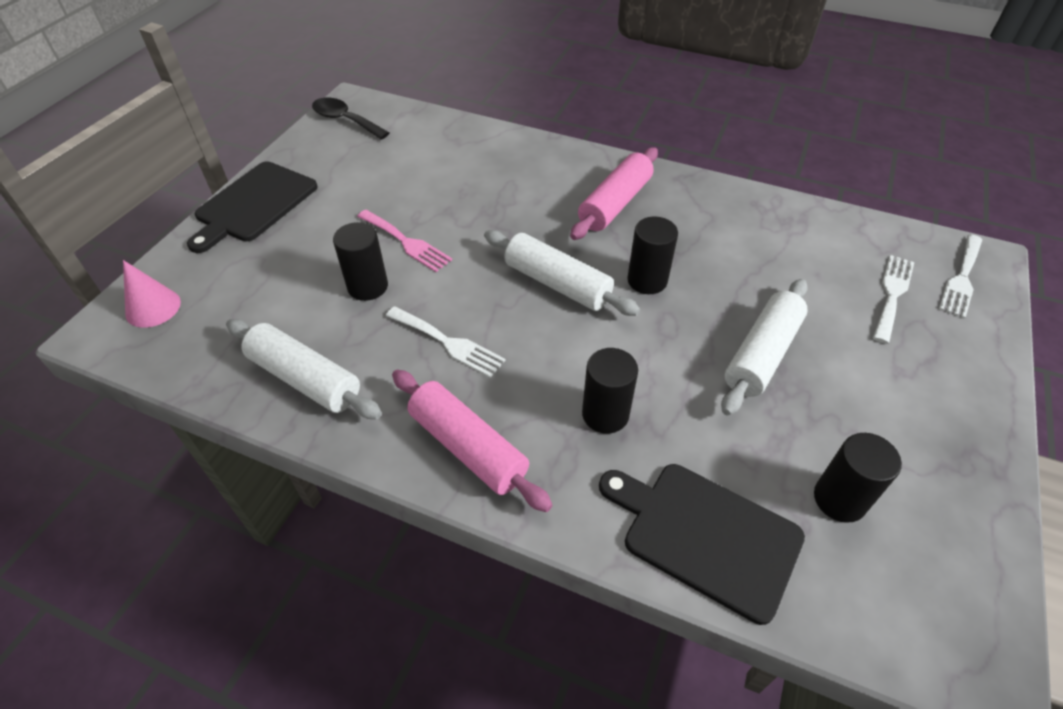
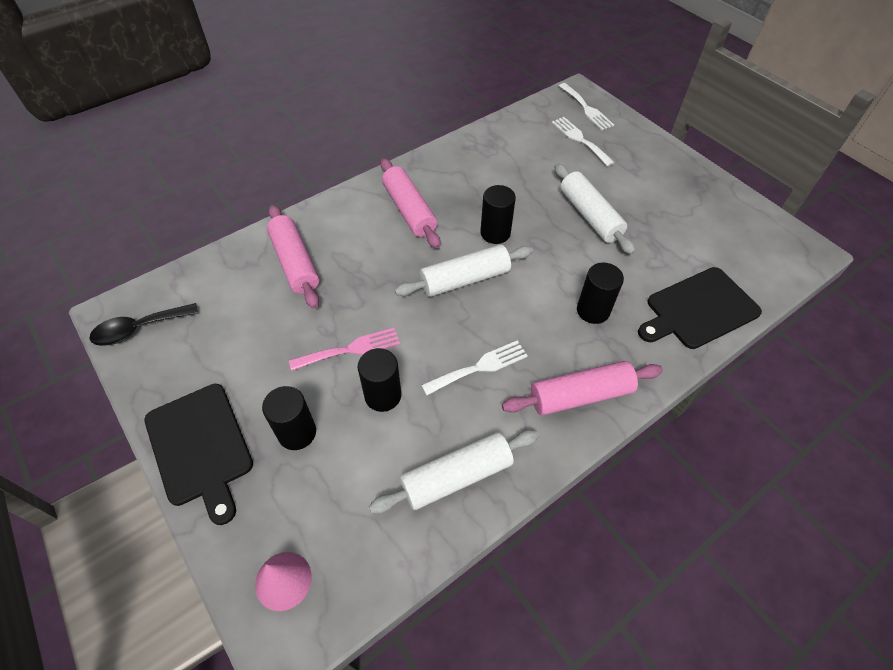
camera: 60 degrees left, 5 degrees up
black cylinder [814,433,902,523] -> black cylinder moved to [262,386,316,450]
none -> pink rolling pin [267,205,319,309]

